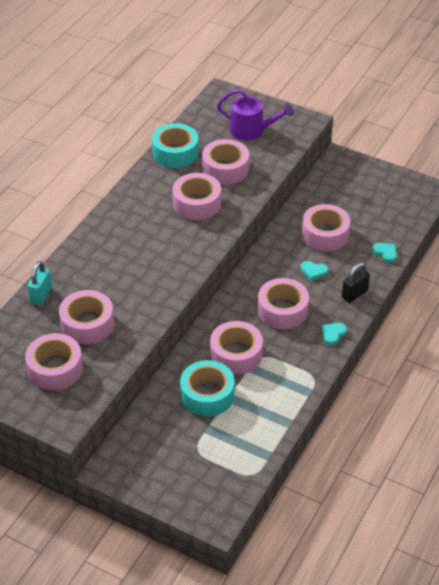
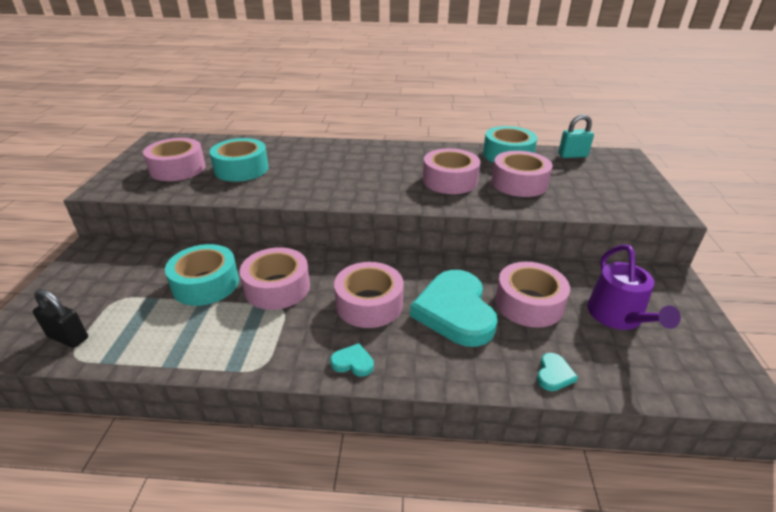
camera: 65 degrees right, 10 degrees down
turquoise padlock [27,261,52,305] -> turquoise padlock moved to [558,114,594,158]
pink tape [59,290,114,344] -> turquoise tape [209,138,269,182]
purple watering can [217,89,294,140] -> purple watering can moved to [587,244,681,330]
turquoise heart [301,261,328,281] -> turquoise heart [410,270,498,347], size x2.47
black padlock [342,263,370,303] -> black padlock moved to [33,289,88,348]

